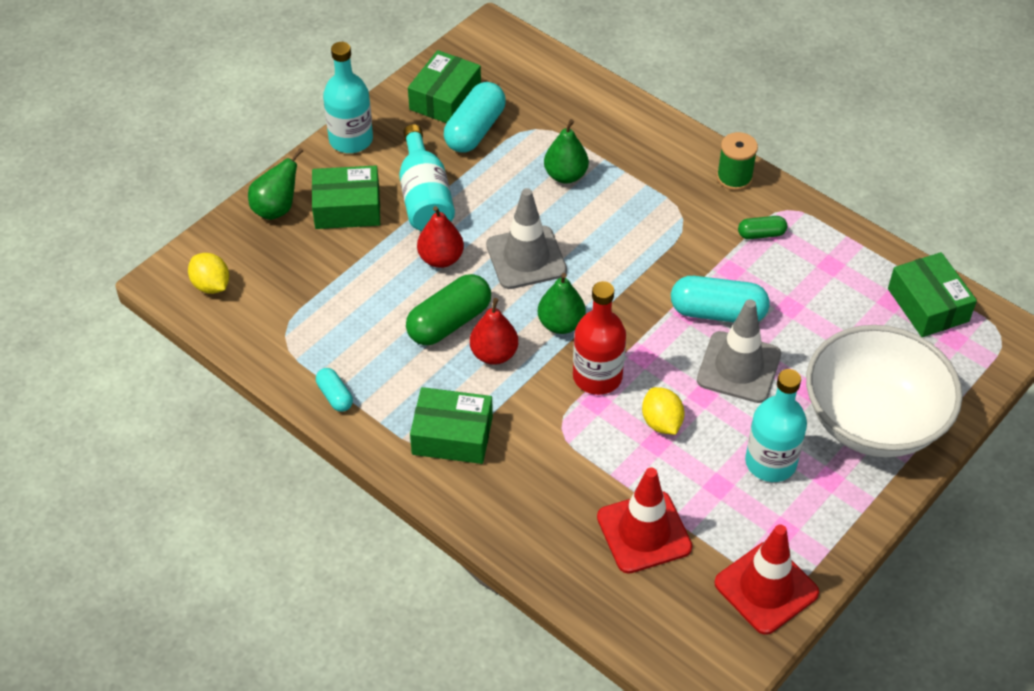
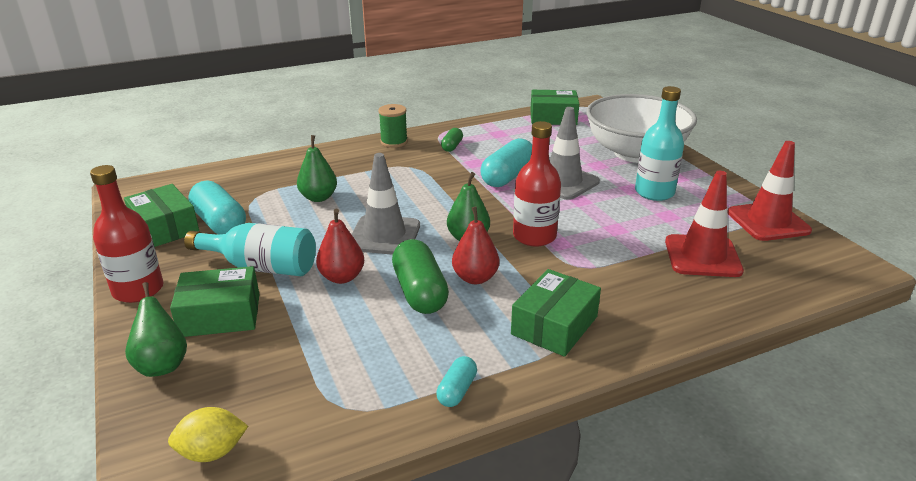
camera: 65 degrees left, 20 degrees down
green box [312,166,380,229] -> green box turned 60 degrees clockwise [170,266,260,337]
turquoise capsule [316,368,353,412] -> turquoise capsule turned 60 degrees counterclockwise [436,356,477,407]
turquoise bottle [323,42,373,153] -> red bottle [90,165,164,303]
yellow lemon [642,387,685,435] -> none

